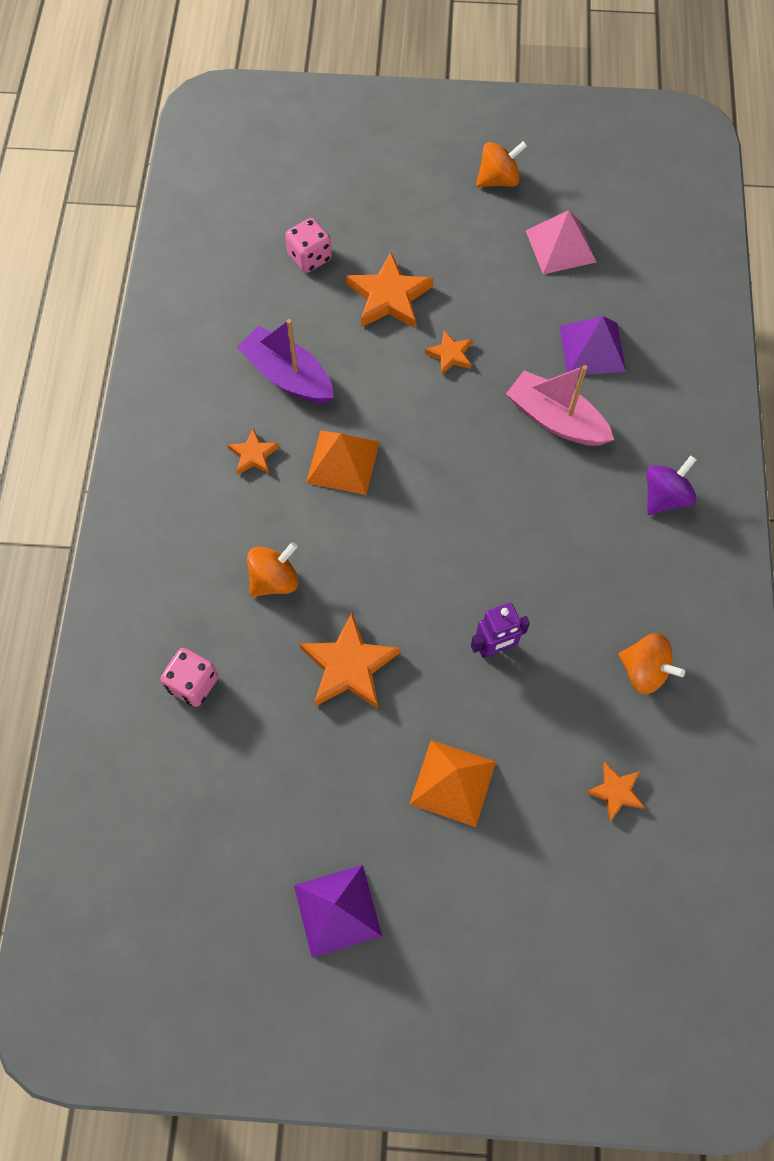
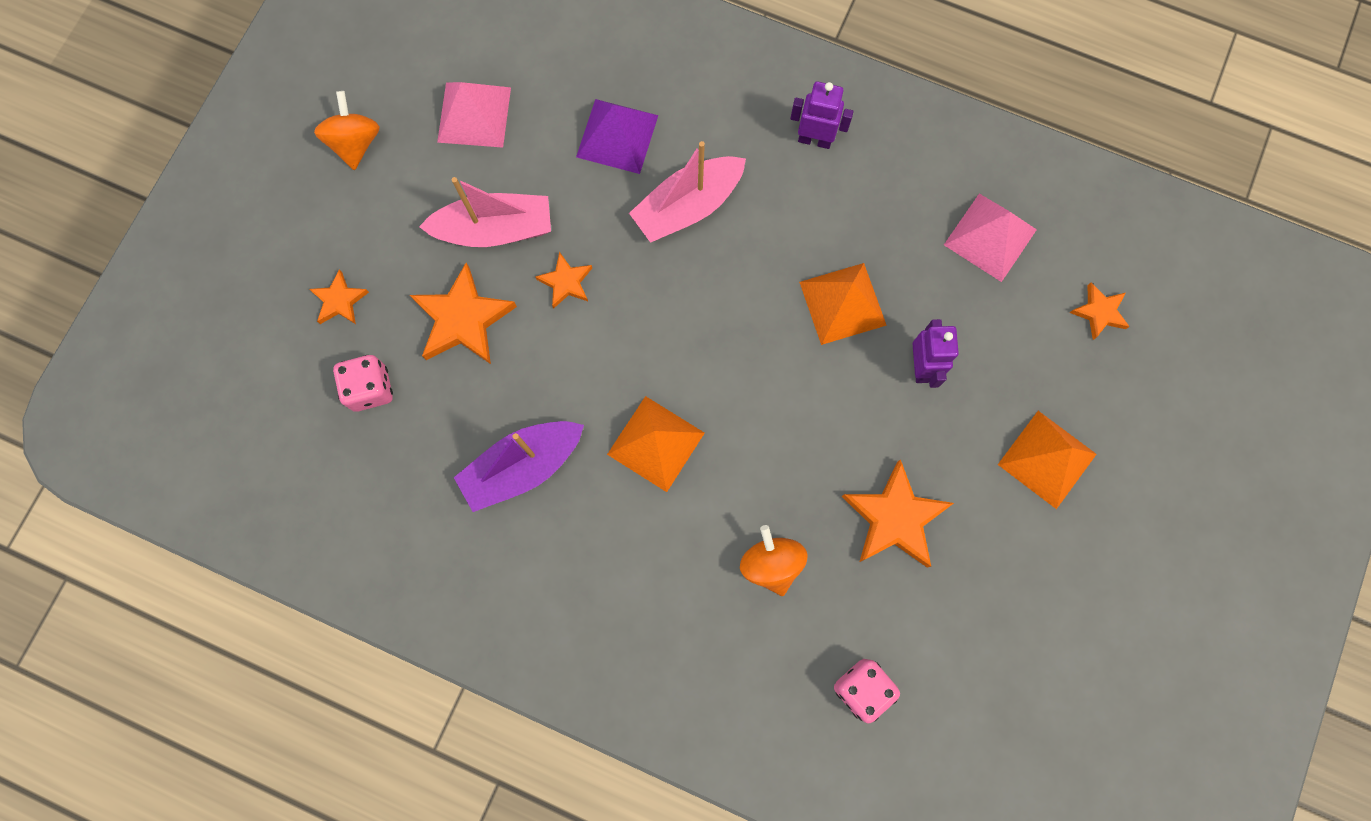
camera: 70 degrees left, 10 degrees up
orange star [228,428,279,475] -> orange star moved to [309,270,369,324]
purple pyramid [294,865,382,958] -> none
orange spinning top [618,633,685,694] -> pink pyramid [944,194,1037,282]
purple spinning top [646,455,697,515] -> purple robot [790,82,853,149]
none -> pink boat [419,177,551,247]
none -> orange pyramid [799,263,887,345]

